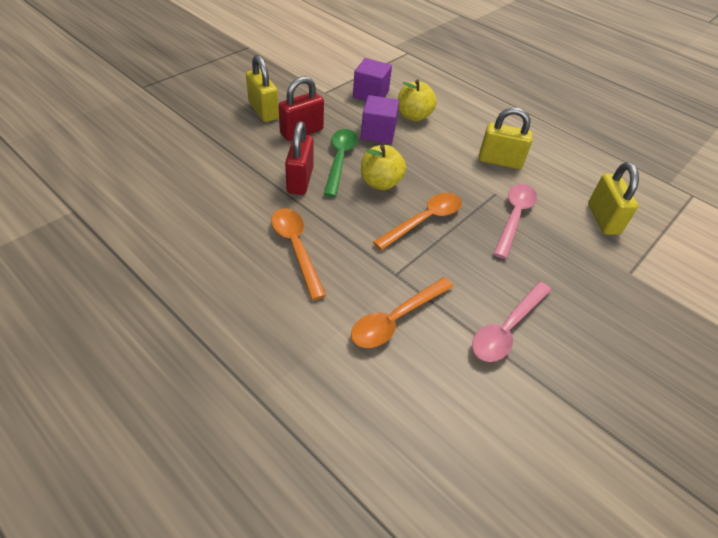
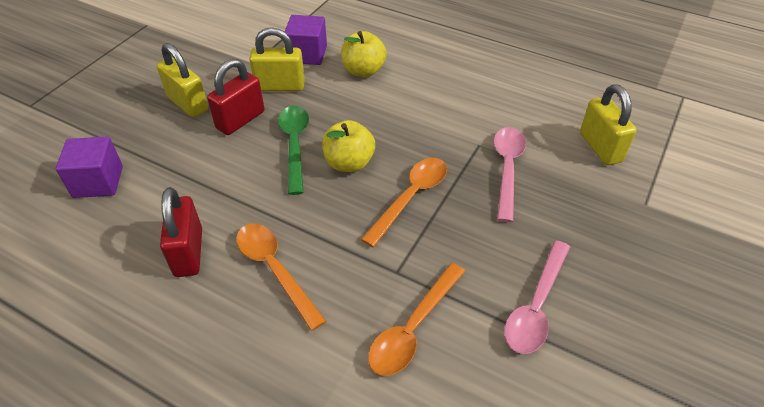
camera: 10 degrees left, 0 degrees up
red padlock [285,121,314,195] -> red padlock moved to [160,187,202,277]
purple cube [361,95,399,144] -> purple cube moved to [56,137,123,198]
yellow padlock [479,107,533,169] -> yellow padlock moved to [249,27,305,91]

